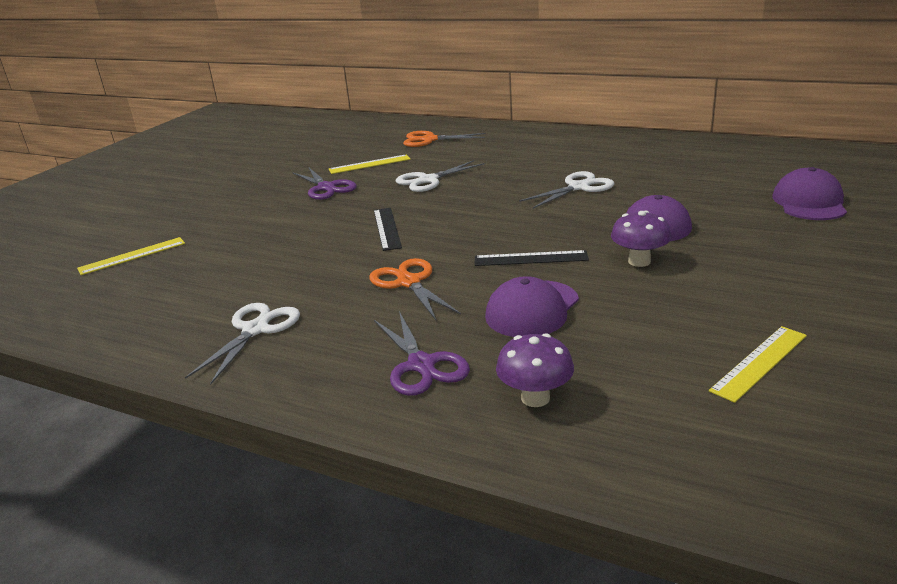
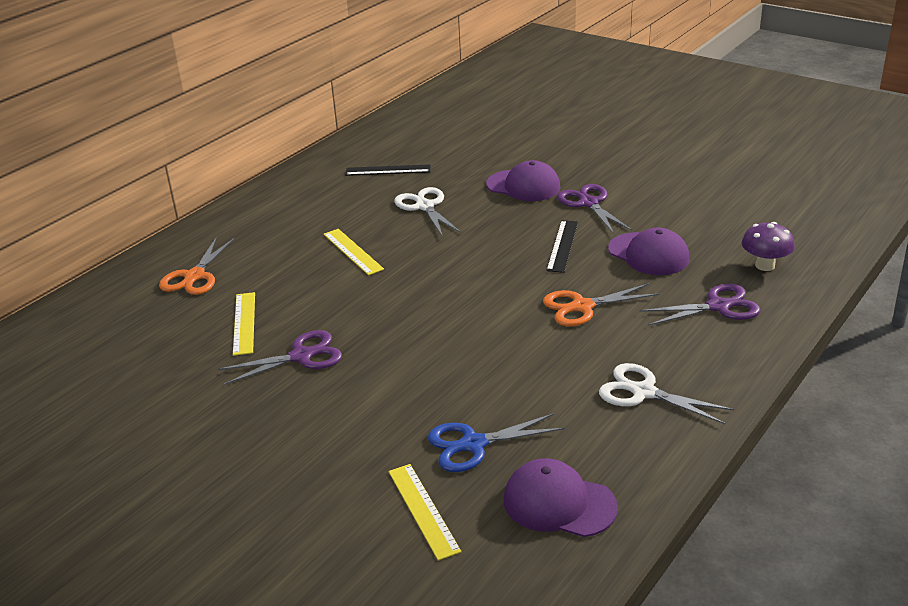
camera: 80 degrees left, 5 degrees up
black ruler [374,208,402,251] -> black ruler moved to [345,164,431,176]
white scissors [395,160,485,192] -> none
purple mushroom [611,211,671,267] -> purple scissors [557,184,632,234]
yellow ruler [709,326,807,403] -> yellow ruler moved to [323,229,384,275]
purple cap [772,167,847,220] -> purple cap moved to [504,458,618,537]
none -> blue scissors [428,413,565,472]

